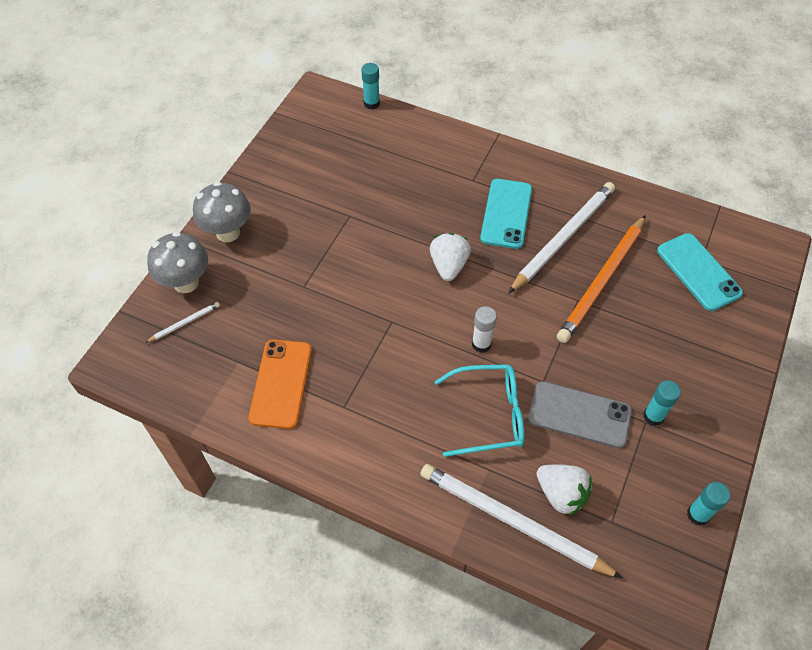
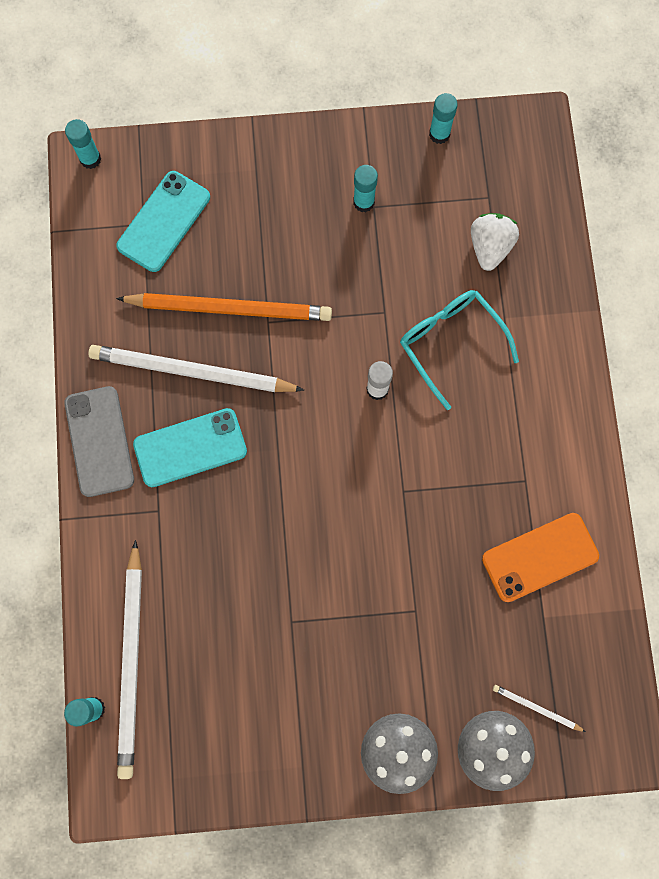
camera: 120 degrees left, 20 degrees up
white pencil [420,464,622,578] -> white pencil moved to [117,540,142,779]
white strawberry [430,233,471,281] -> none
grey phone [528,381,632,448] -> grey phone moved to [64,386,134,497]
none -> turquoise glue stick [65,119,101,169]

